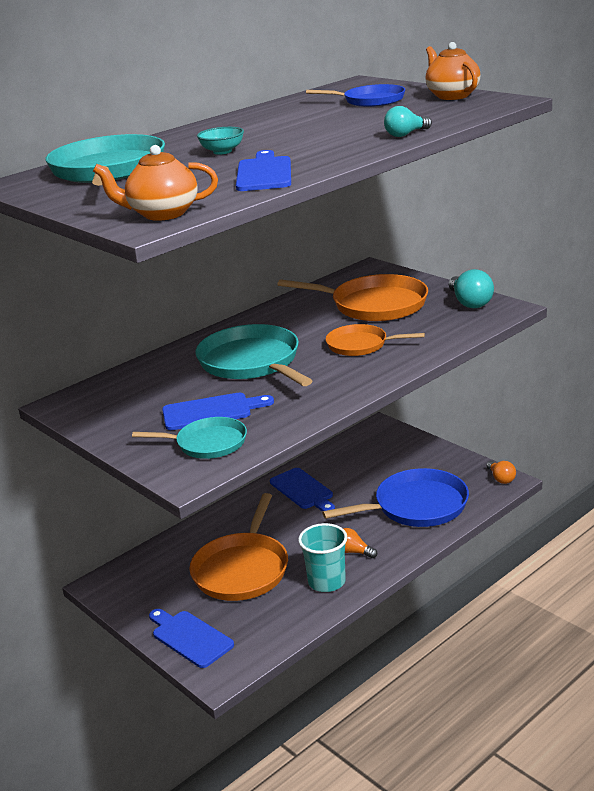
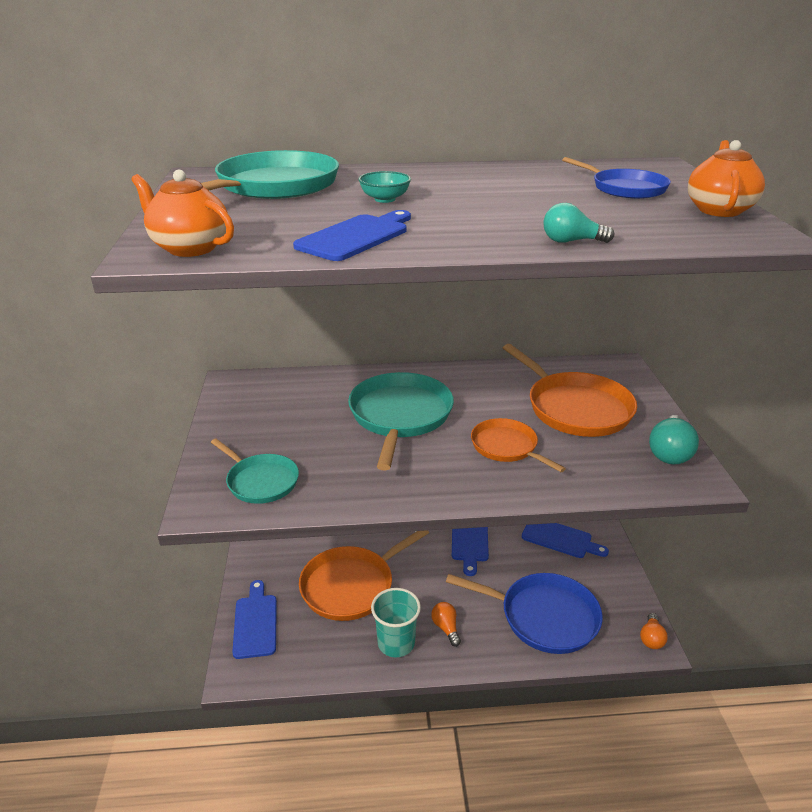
camera: 35 degrees right, 5 degrees up
blue cutting board [162,393,274,430] -> blue cutting board moved to [522,523,609,558]

